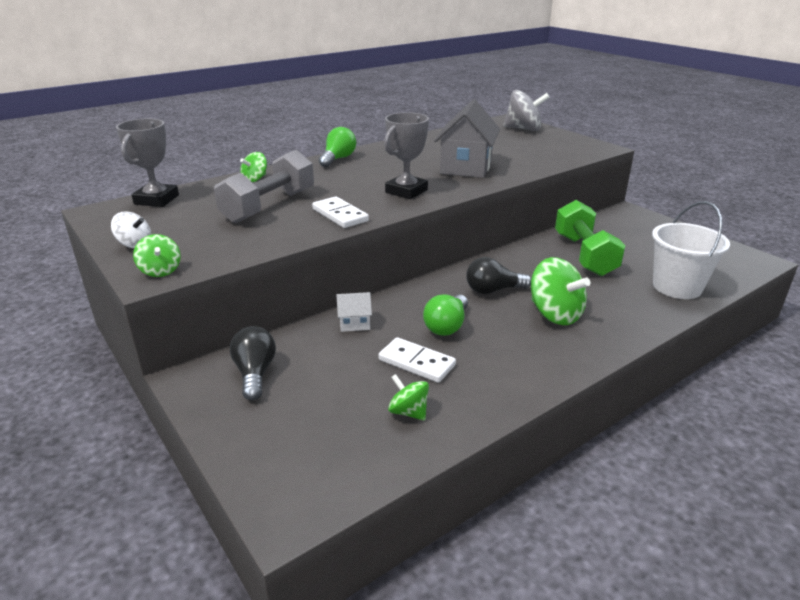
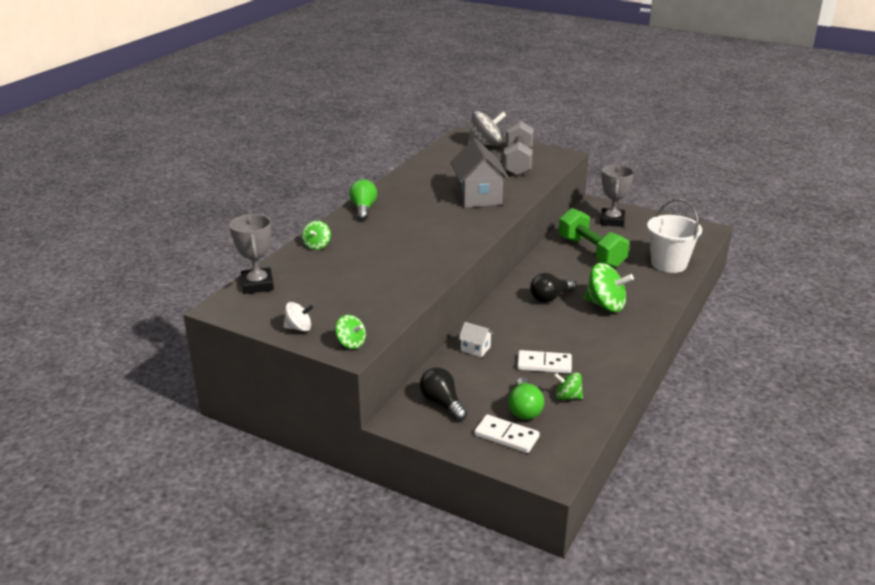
camera: 25 degrees left, 0 degrees up
grey dumbbell [214,150,314,224] -> grey dumbbell moved to [503,121,534,176]
white domino [312,196,369,228] -> white domino moved to [474,414,540,453]
white house [336,292,372,332] -> white house turned 60 degrees clockwise [458,322,494,357]
grey trophy [384,112,429,199] -> grey trophy moved to [600,165,634,227]
green light bulb [423,294,468,336] -> green light bulb moved to [508,378,544,420]

